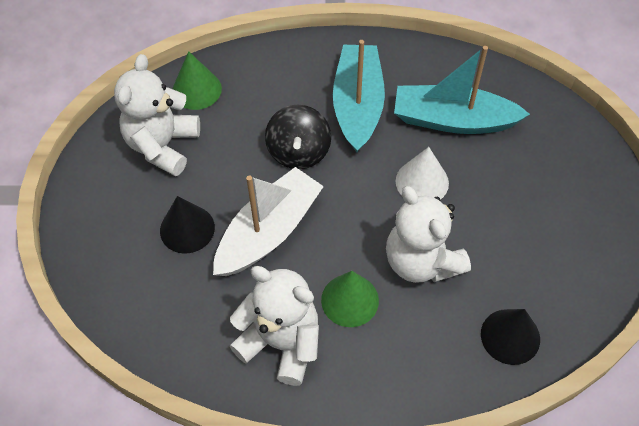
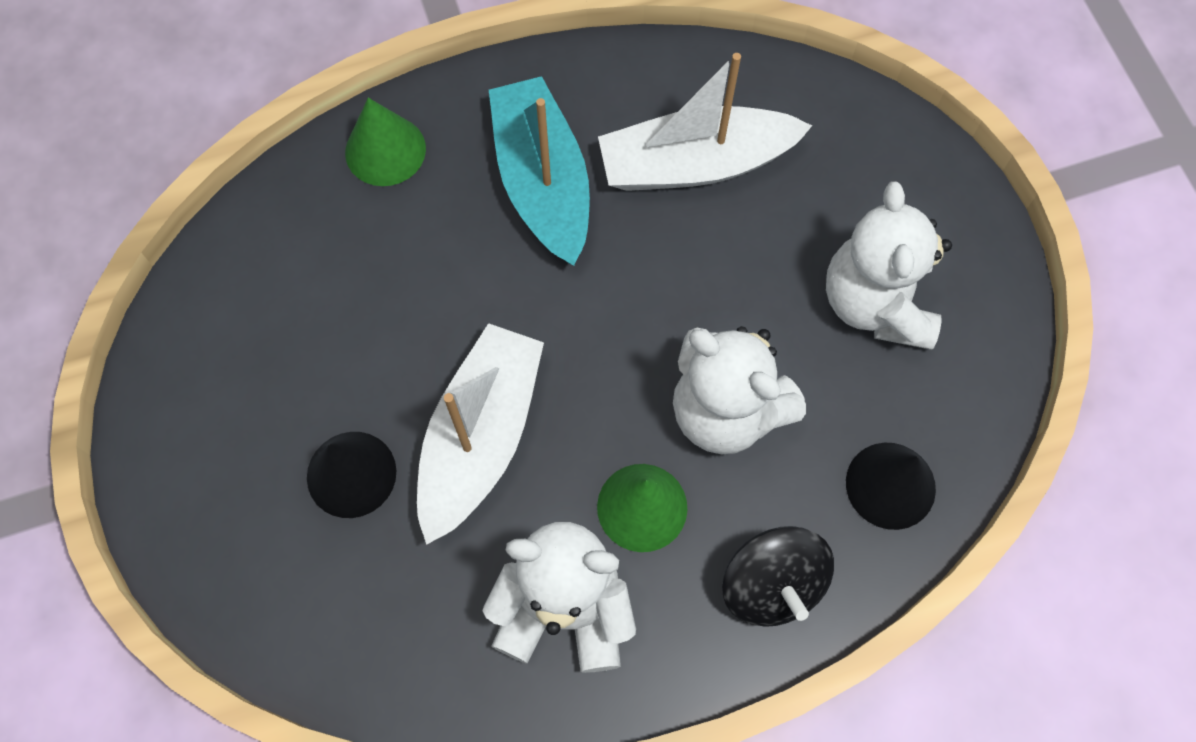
camera: 20 degrees left, 10 degrees up
white teddy bear [114,54,200,176] -> white teddy bear moved to [826,181,952,350]
green cone [173,51,222,110] -> green cone moved to [345,98,426,186]
black spinning top [265,105,331,169] -> black spinning top moved to [722,526,834,627]
turquoise boat [394,46,530,134] -> white boat [598,53,812,191]
white cone [396,147,449,200] -> none

